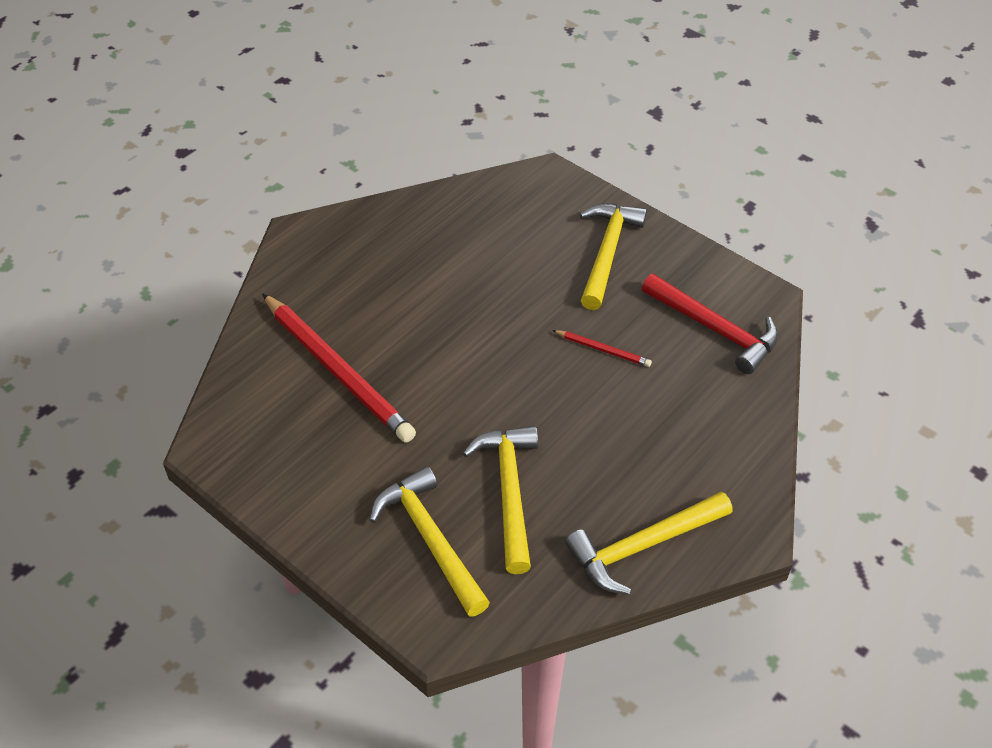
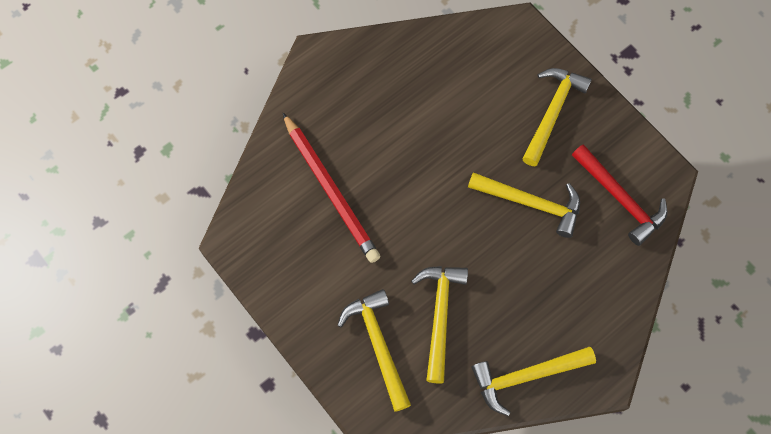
camera: 10 degrees right, 20 degrees up
red pencil [552,330,652,367] -> yellow hammer [468,172,580,238]

